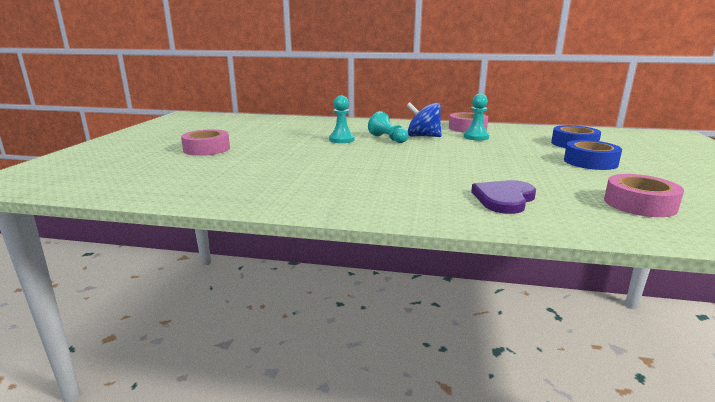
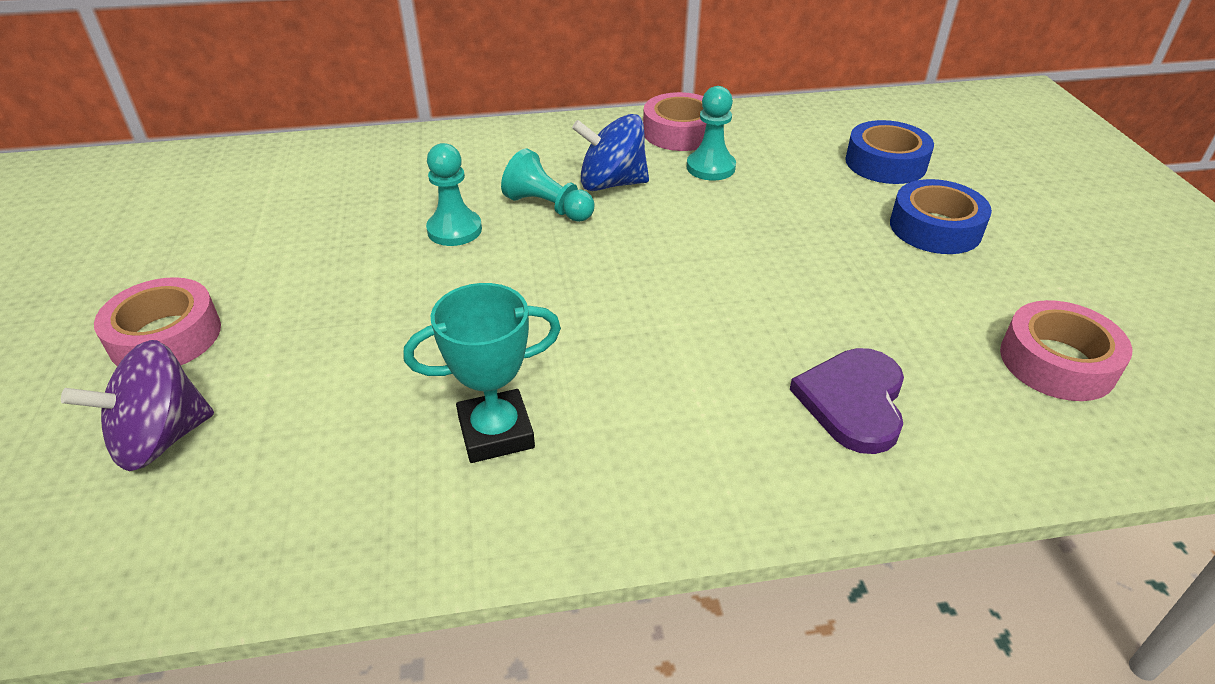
camera: 20 degrees left, 20 degrees up
none -> purple spinning top [61,340,214,471]
none -> turquoise trophy [404,283,561,463]

